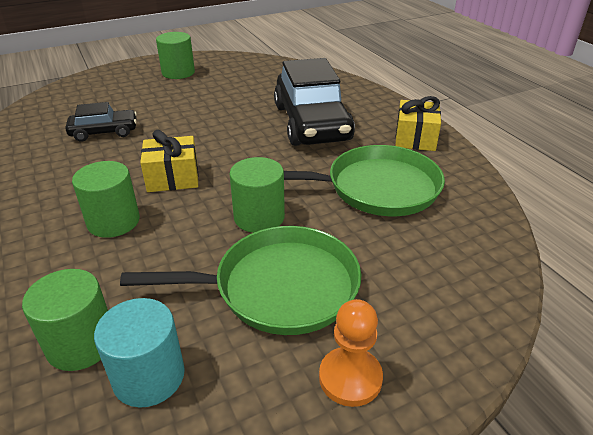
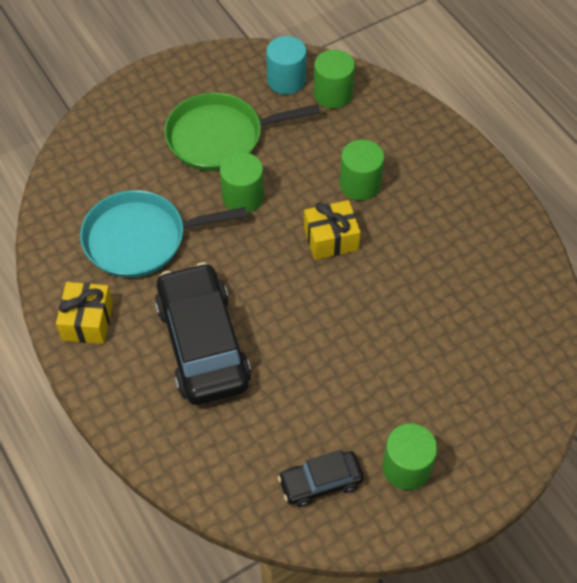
camera: 175 degrees right, 20 degrees up
black car [65,102,137,142] -> black car moved to [278,450,364,507]
green pan [284,145,445,216] -> turquoise pan [80,190,247,278]
orange pawn [319,299,383,407] -> none

